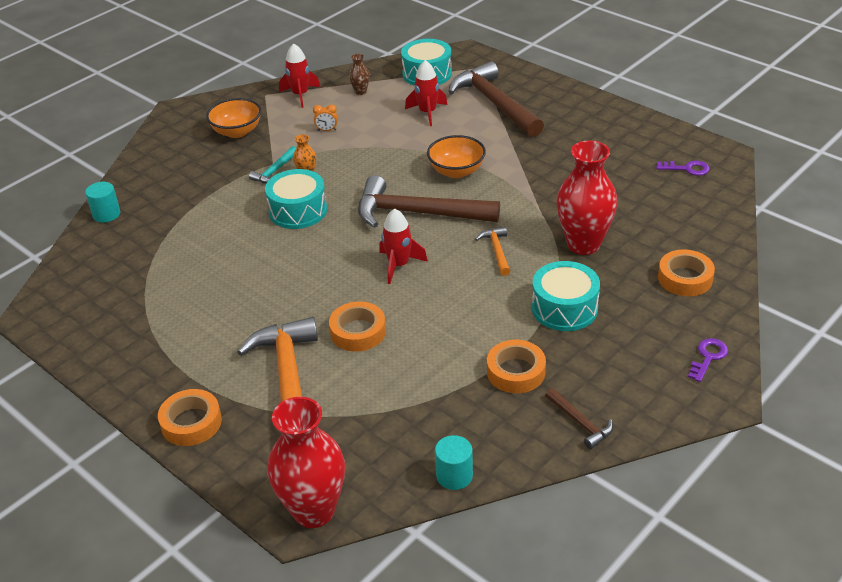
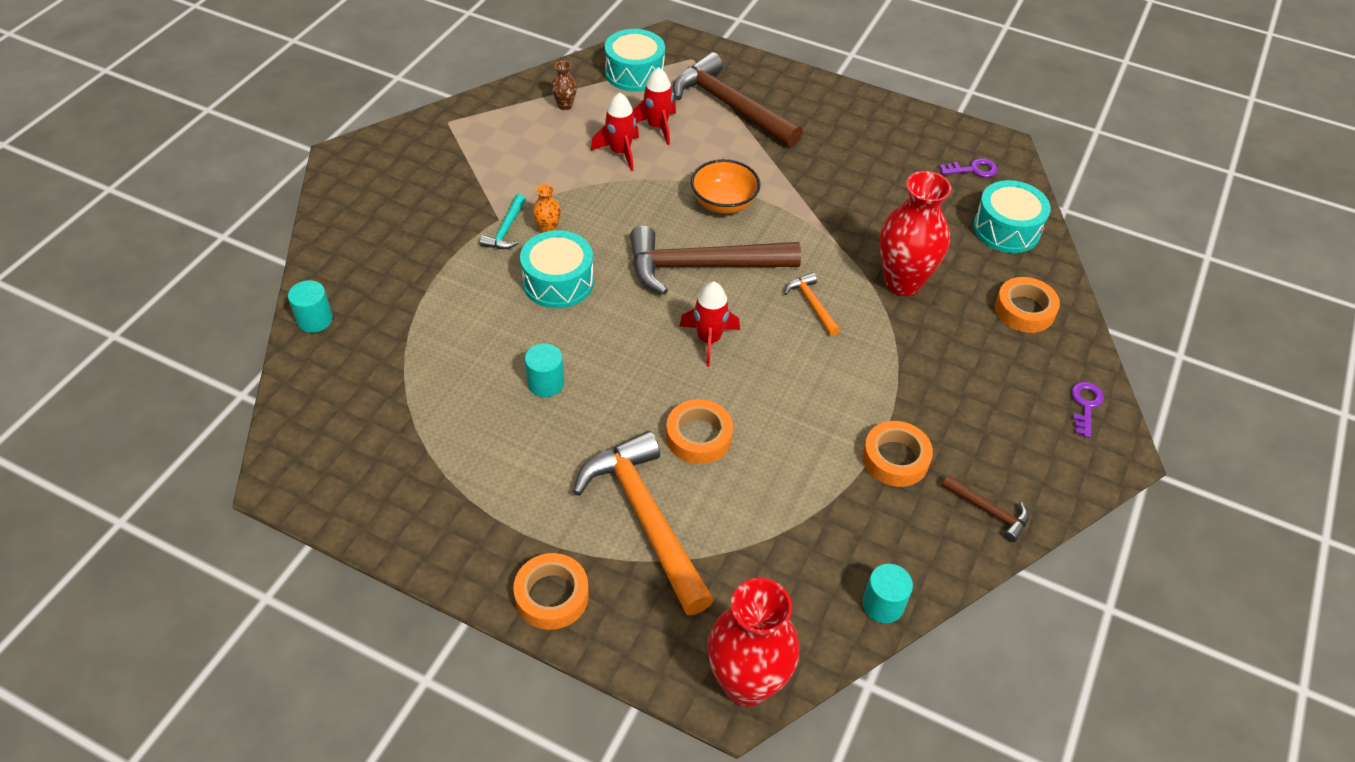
camera: 20 degrees left, 10 degrees up
orange bowl [206,98,261,138] -> none
red rocket [279,43,320,108] -> red rocket moved to [591,92,639,171]
orange clock [313,104,338,131] -> none
turquoise drum [532,261,600,331] -> turquoise drum moved to [973,180,1051,253]
none -> turquoise cylinder [525,343,564,397]

